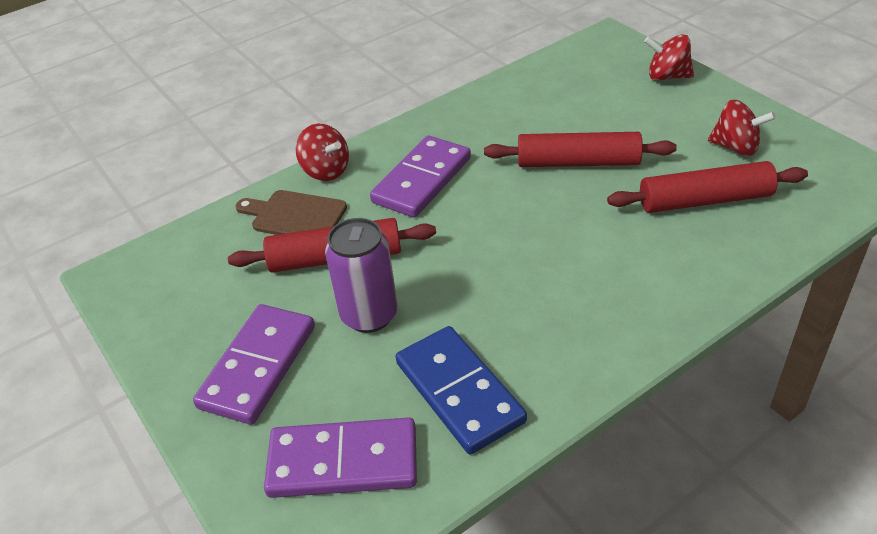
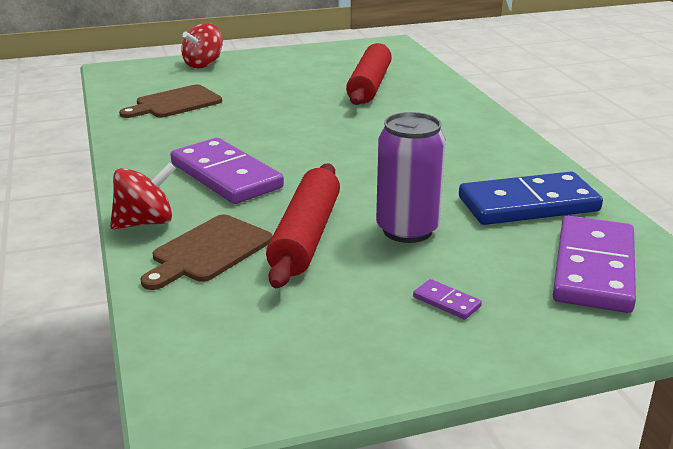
camera: 75 degrees left, 15 degrees down
purple domino [193,304,315,425] -> purple domino [413,279,482,320], size x0.40
red rolling pin [484,132,677,167] -> none
red spinning top [708,100,776,156] -> none
none -> brown cutting board [119,84,222,118]

